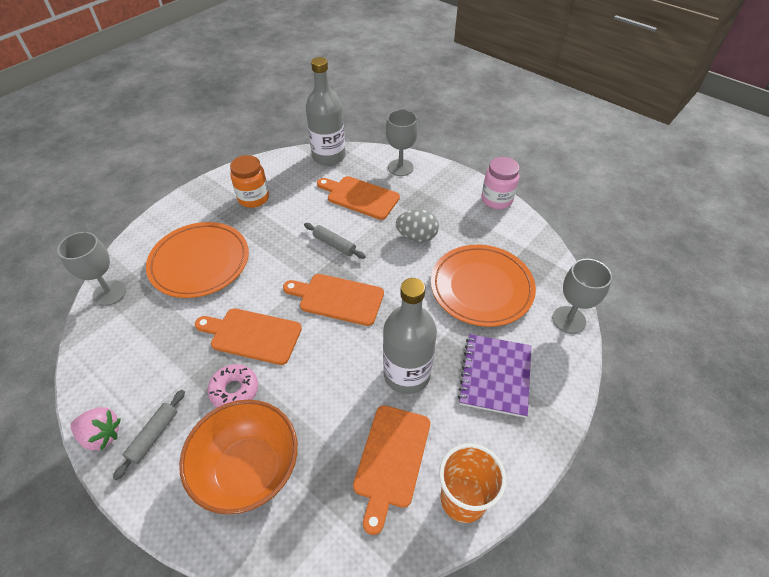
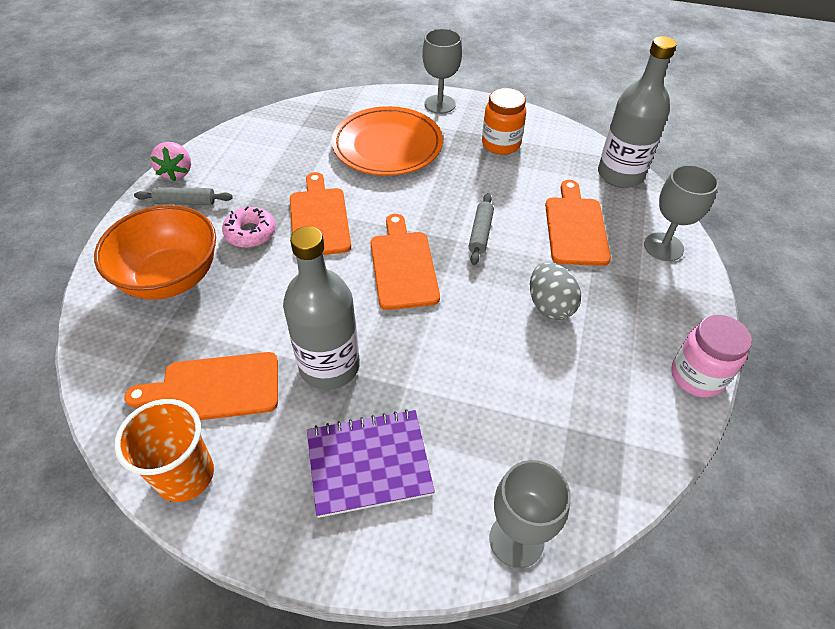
camera: 65 degrees right, 0 degrees up
grey goblet [57,232,126,306] -> grey goblet moved to [422,28,462,114]
orange plate [431,245,536,327] -> none

